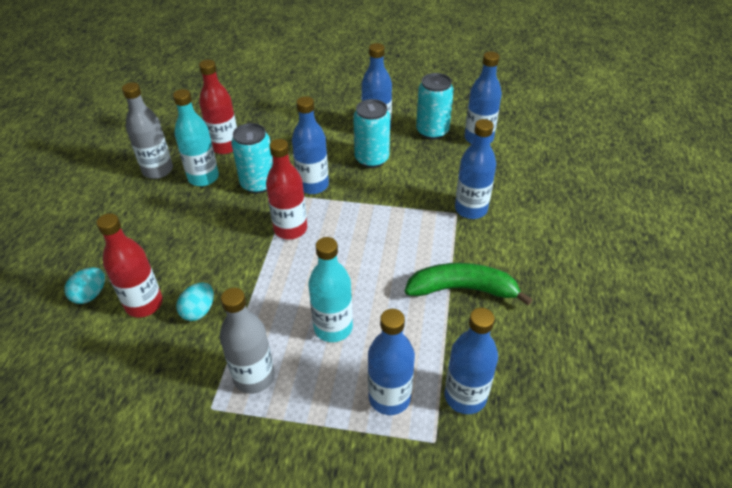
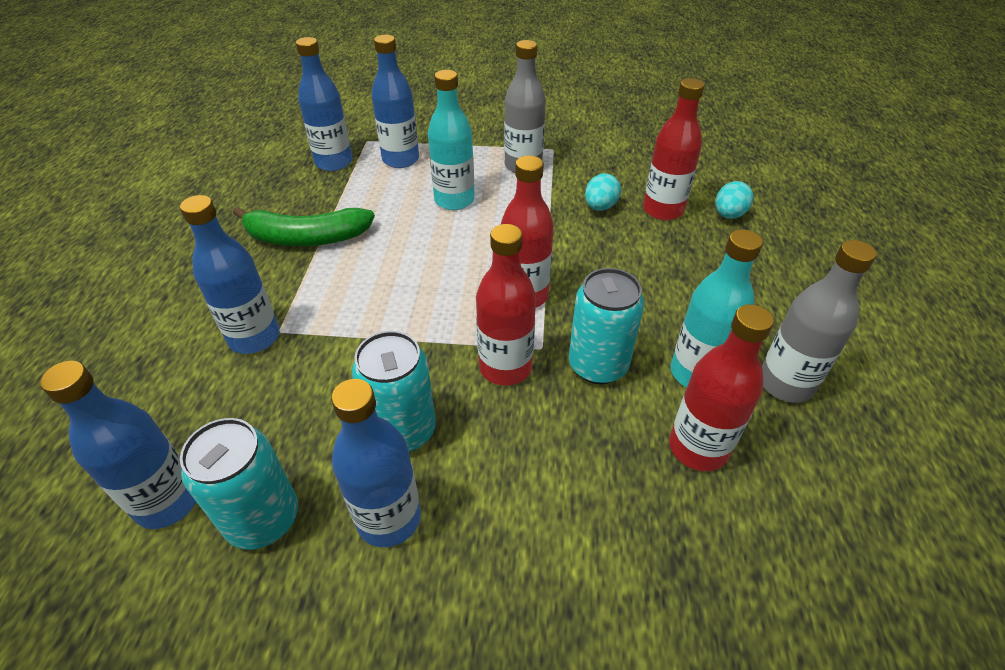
camera: 175 degrees right, 0 degrees up
blue bottle [292,96,329,194] -> red bottle [476,224,536,386]

